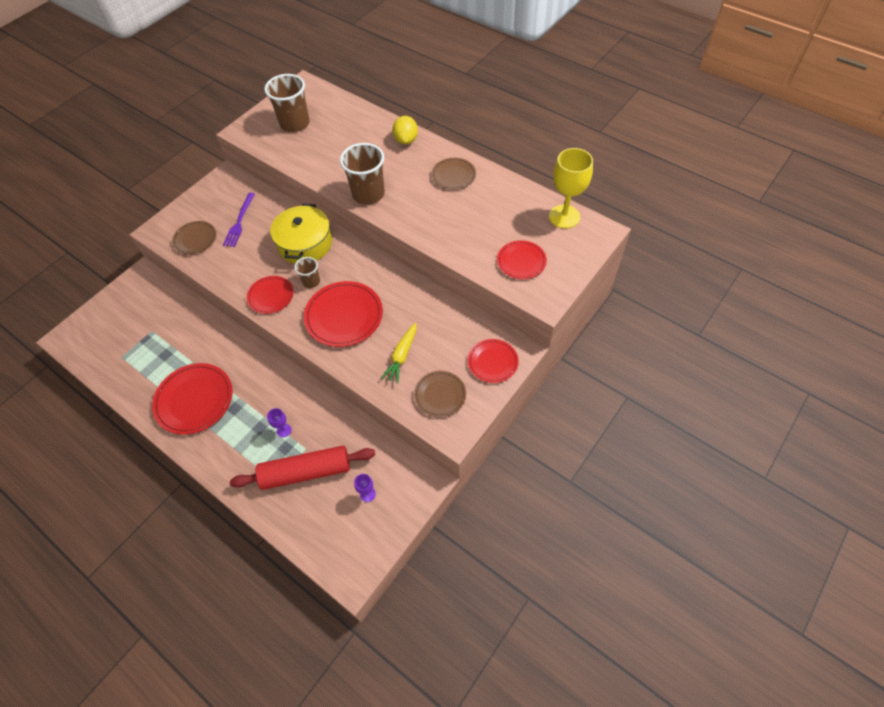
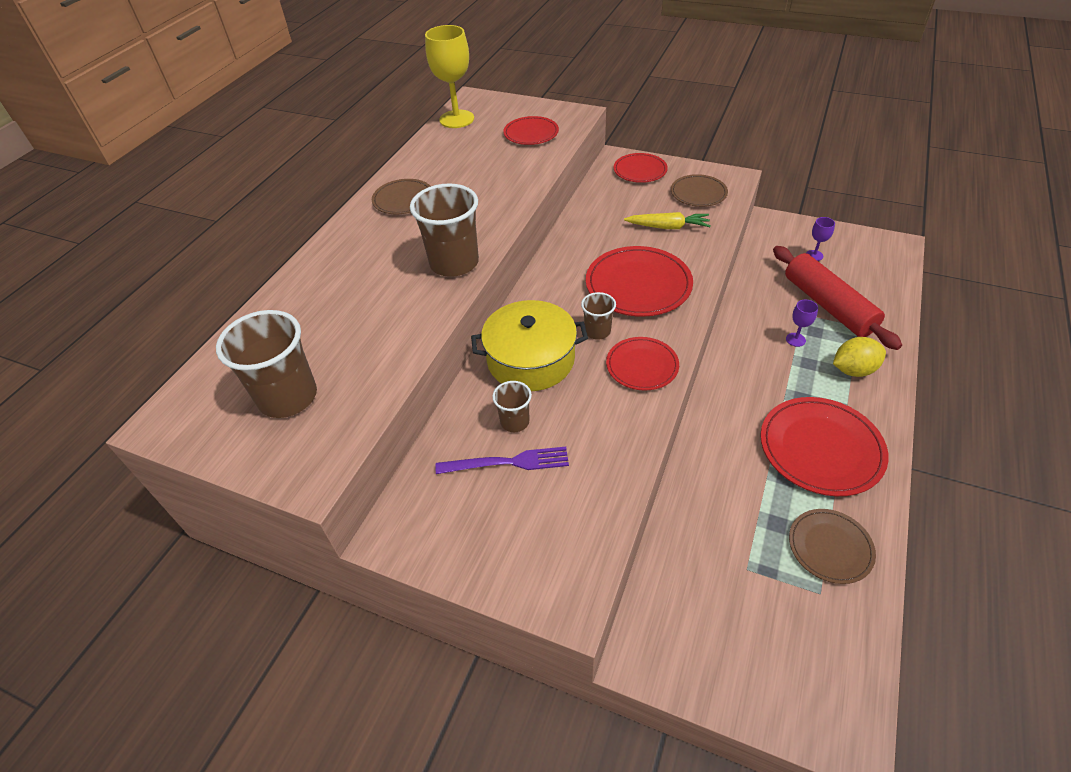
camera: 105 degrees left, 10 degrees down
brown plate [172,221,216,255] -> brown plate moved to [789,509,876,584]
yellow lemon [393,116,418,145] -> yellow lemon moved to [833,337,886,377]
none -> brown cup [492,381,532,432]

